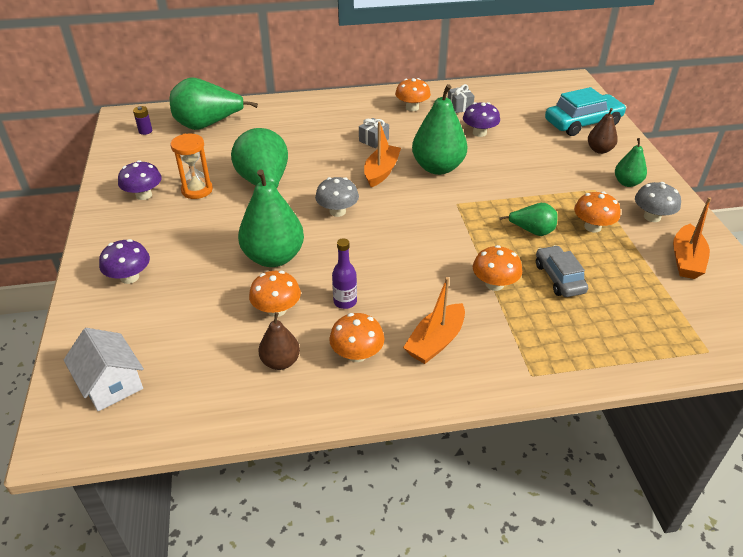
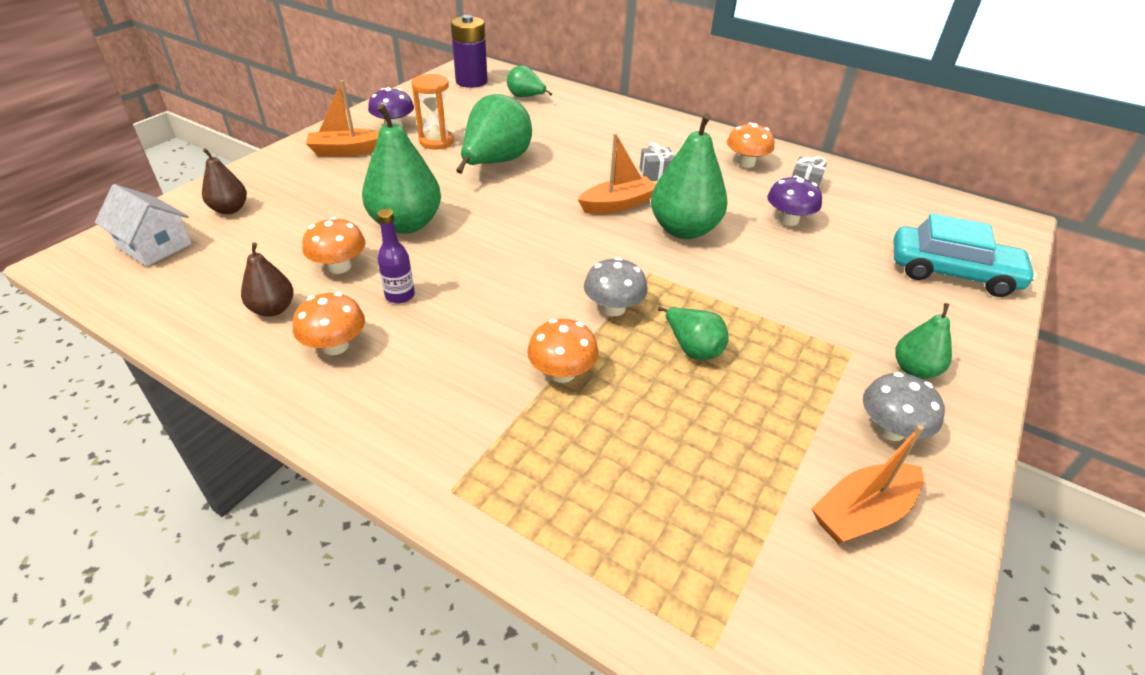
camera: 40 degrees right, 0 degrees up
white house [64,328,144,411] -> white house turned 60 degrees counterclockwise [95,184,192,266]
purple mushroom [99,239,150,284] -> none
purple battery [133,106,152,135] -> purple battery [451,15,488,88], size x2.20
green pear [170,78,258,130] -> green pear [507,65,552,97], size x0.54
grey mushroom [315,177,359,217] -> grey mushroom moved to [584,257,648,316]
orange boat [403,277,465,364] -> orange boat moved to [306,80,379,156]
grey car [536,245,588,297] -> none
orange mushroom [574,192,620,232] -> none
brown pear [588,108,618,154] -> brown pear moved to [202,148,247,214]

